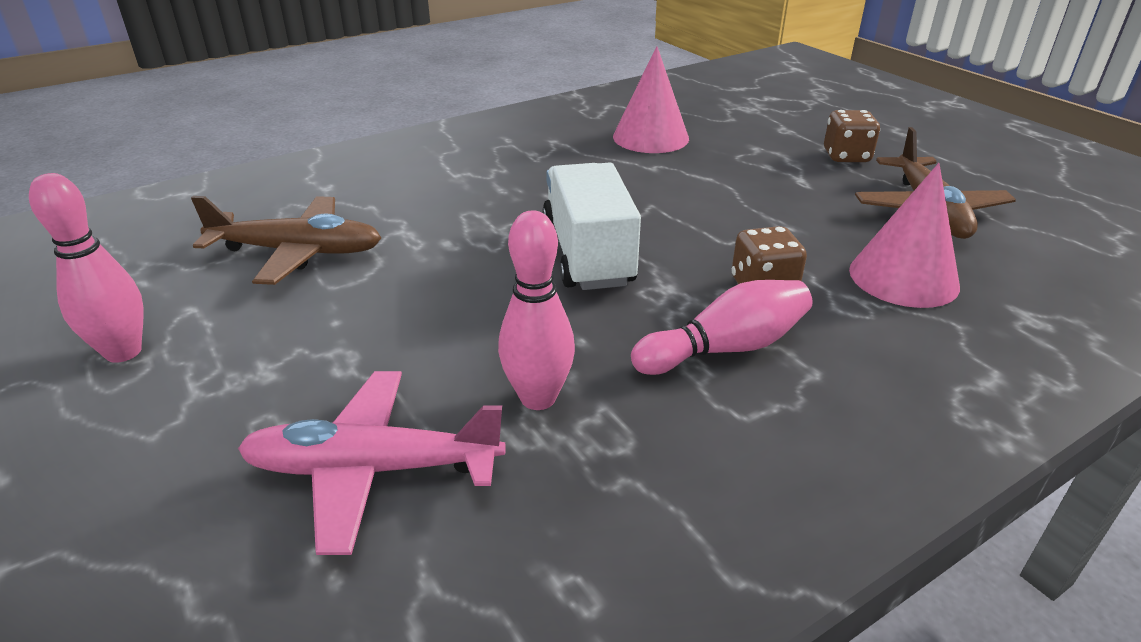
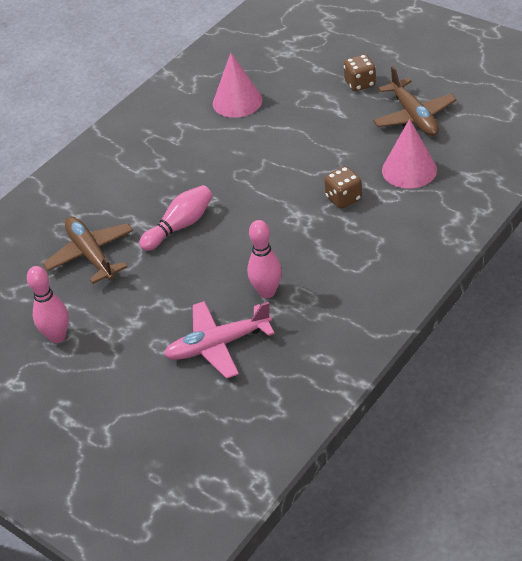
camera: 15 degrees left, 10 degrees up
brown plane [191,196,381,285] -> brown plane turned 105 degrees counterclockwise [43,217,133,284]
white truck [543,163,641,290] -> none
pink bowling pin [631,280,813,375] -> pink bowling pin moved to [139,185,213,251]

